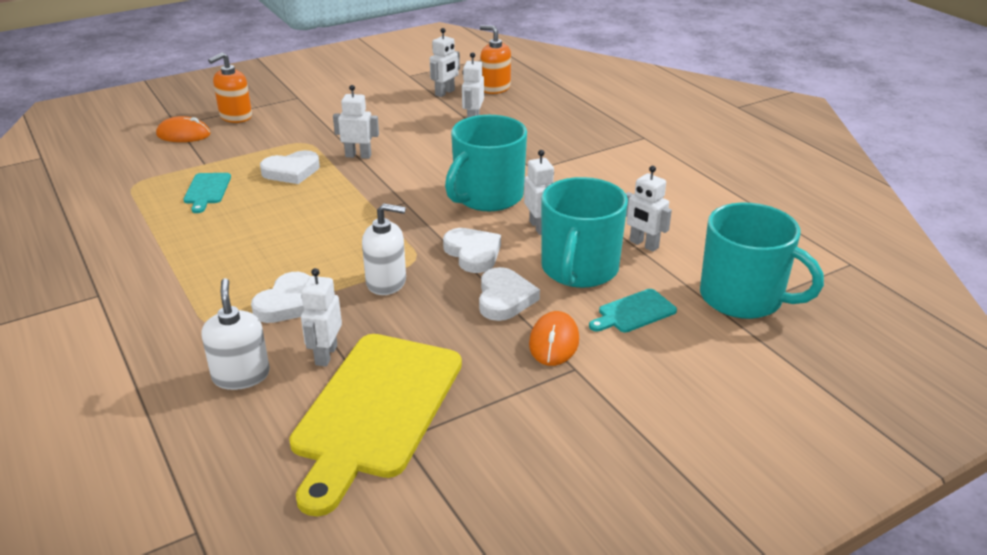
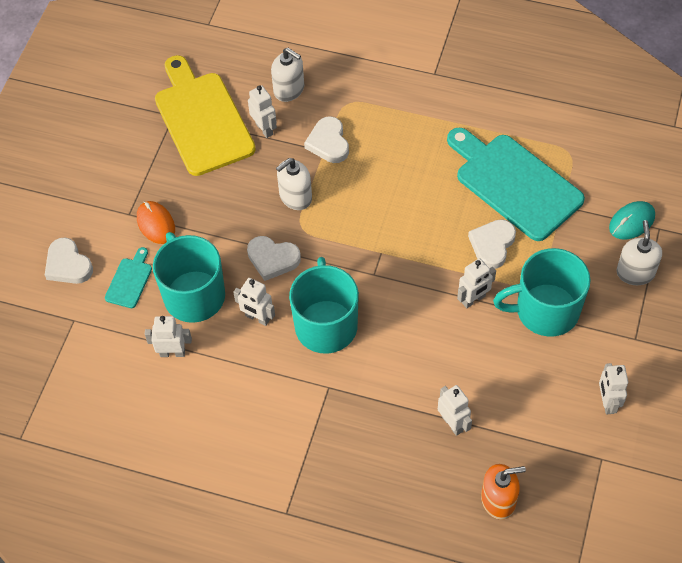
camera: 140 degrees right, 25 degrees up
orange mouse [156,116,211,142] -> turquoise mouse [609,201,655,239]
turquoise cutting board [183,173,231,213] -> turquoise cutting board [447,128,585,241], size x2.31
orange soap dispenser [208,52,252,123] -> white soap dispenser [617,220,662,285]
white robot [430,28,460,97] -> white robot moved to [599,363,628,414]
white heart [479,267,540,321] -> white heart moved to [45,237,93,284]
turquoise mug [700,203,824,319] -> turquoise mug moved to [493,248,591,337]

